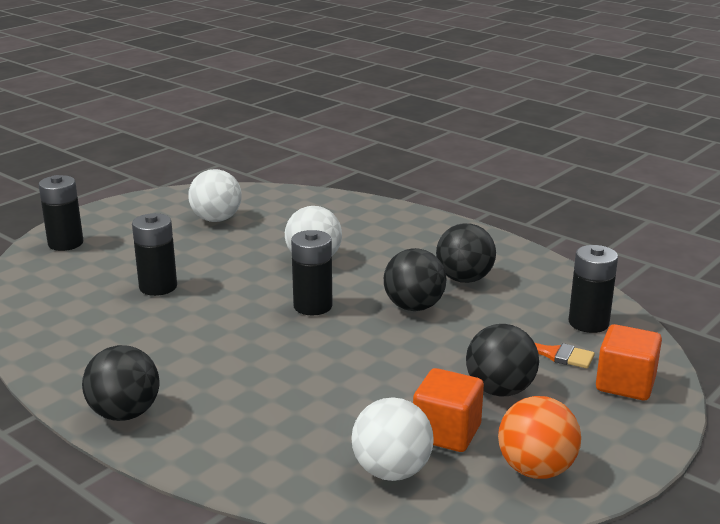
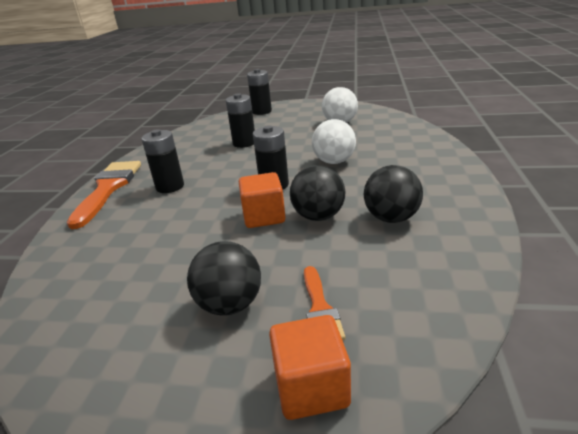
camera: 60 degrees right, 5 degrees up
black ball [82,345,160,421] -> orange brush [67,161,141,229]
white ball [351,397,434,481] -> none
orange cube [413,368,484,452] -> orange cube moved to [239,172,286,228]
orange ball [498,396,581,479] -> none
black battery [569,245,618,333] -> black battery moved to [142,129,184,193]

